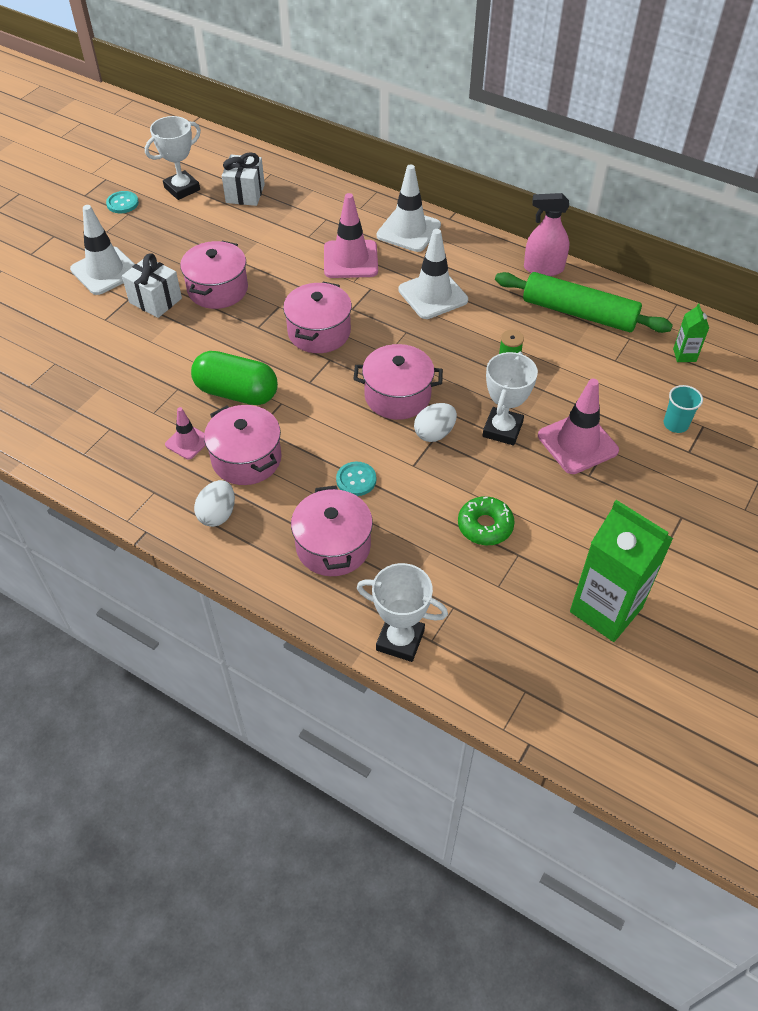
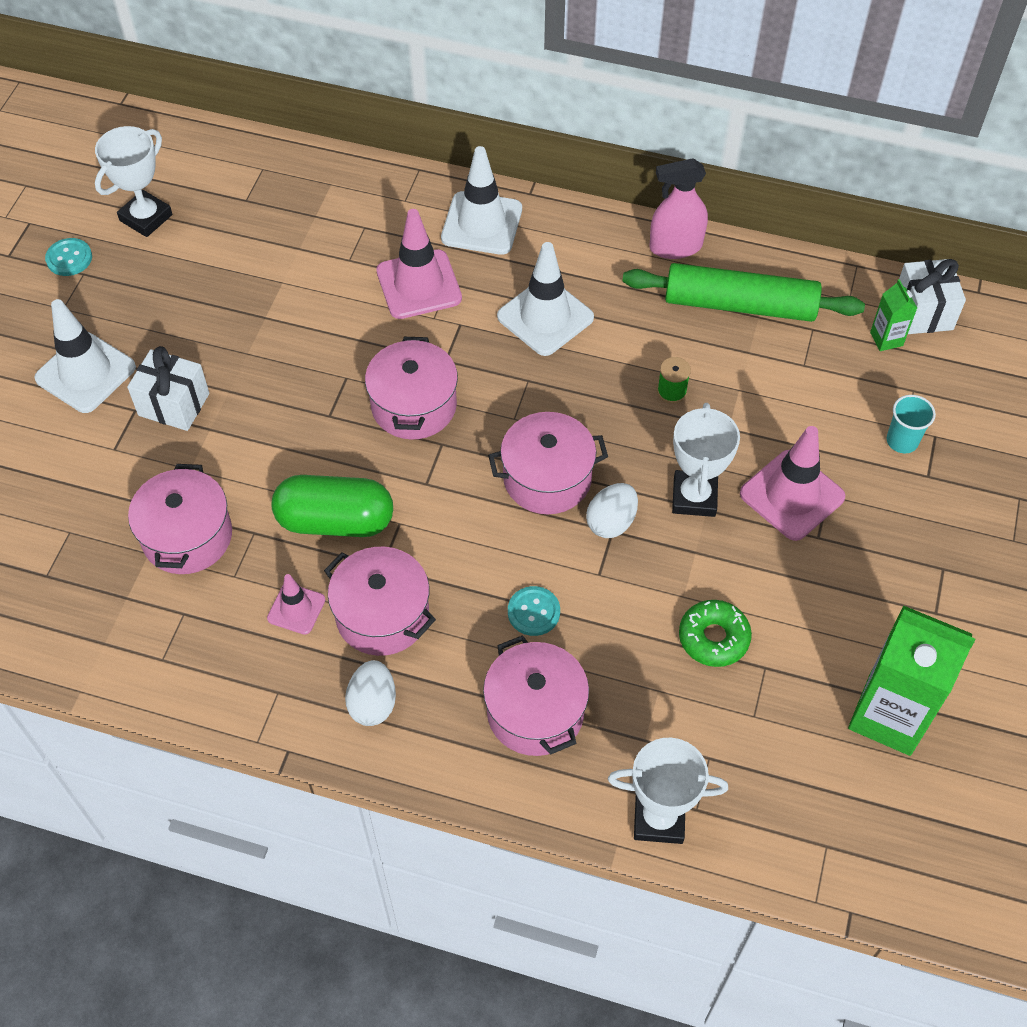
camera: 15 degrees left, 5 degrees up
pink pot [180,241,248,309] -> pink pot moved to [128,464,232,574]
white gift [222,152,265,206] -> white gift moved to [899,259,966,334]

